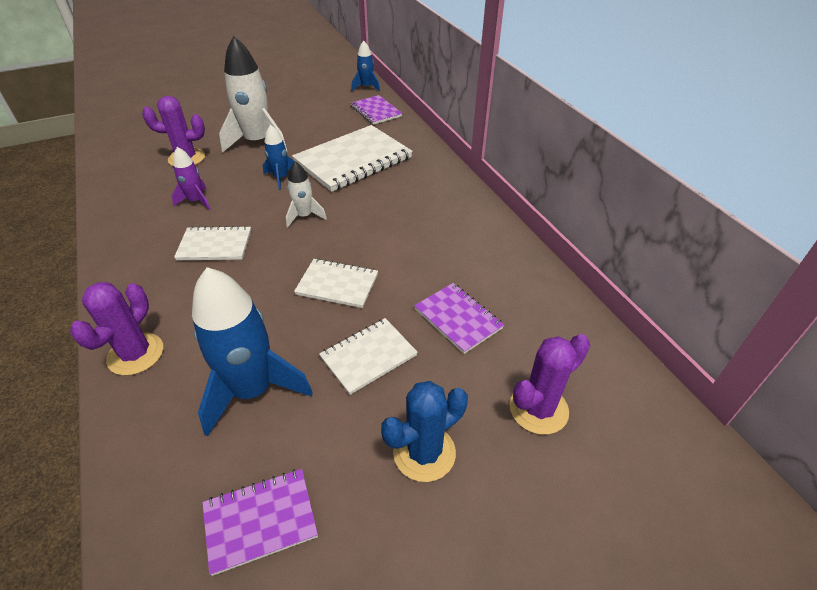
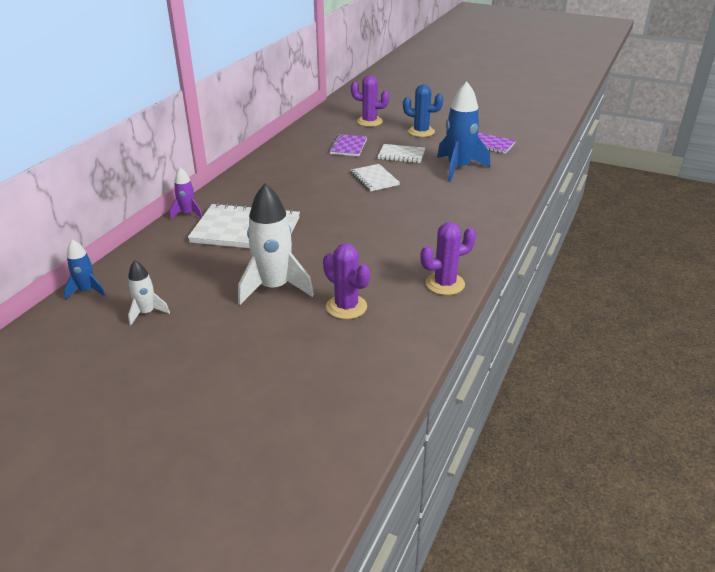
camera: 130 degrees left, 10 degrees down
purple cactus [70,282,163,376] -> purple cactus moved to [420,222,476,295]
purple rocket [172,147,210,210] -> purple rocket moved to [170,167,203,219]
white notebook [174,226,251,260] -> none
blue rocket [263,125,295,190] -> none
white rocket [286,161,327,227] -> white rocket moved to [128,260,170,326]
purple notebook [351,95,403,125] -> none

